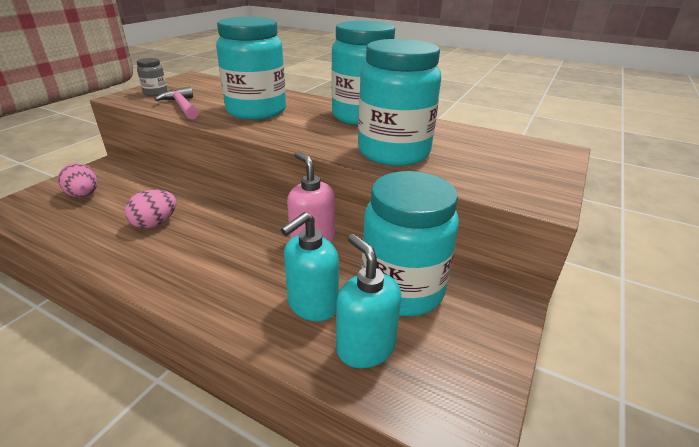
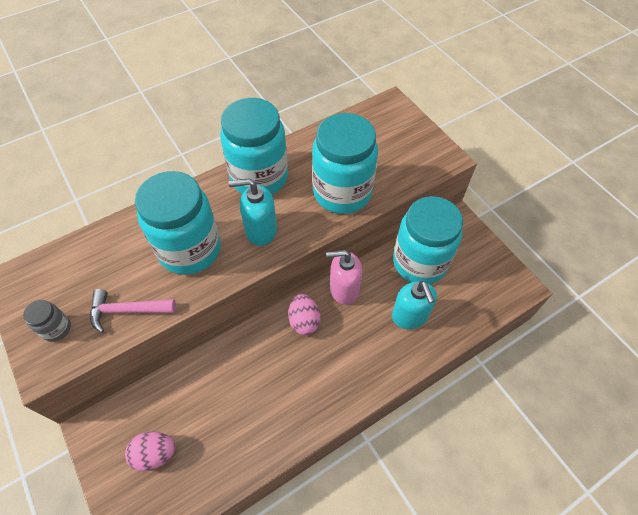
camera: 60 degrees left, 25 degrees up
pink egg [125,190,177,228] -> pink egg moved to [288,294,320,335]
turquoise soap dispenser [336,234,401,368] -> turquoise soap dispenser moved to [229,178,277,246]

